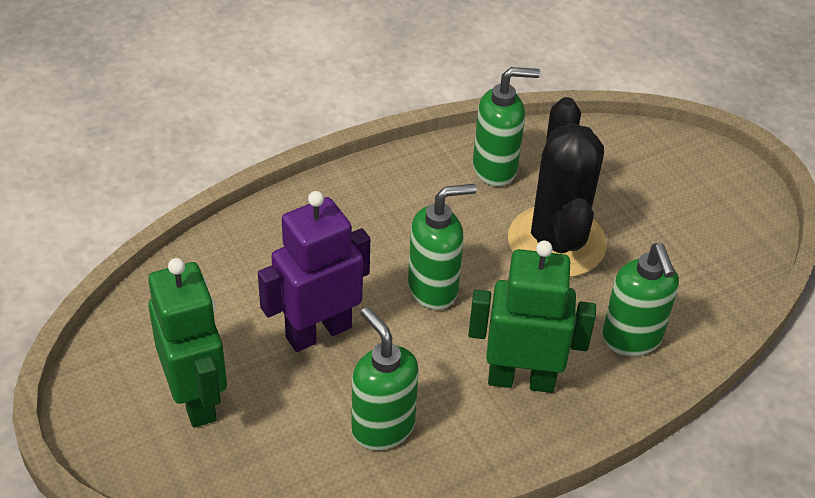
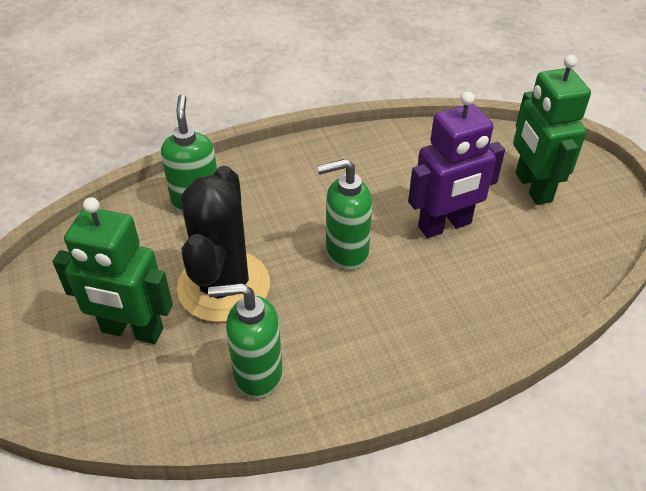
camera: 170 degrees left, 0 degrees up
green soap dispenser [351,307,419,450] -> none
green robot [468,241,596,393] -> green robot moved to [52,197,173,344]

